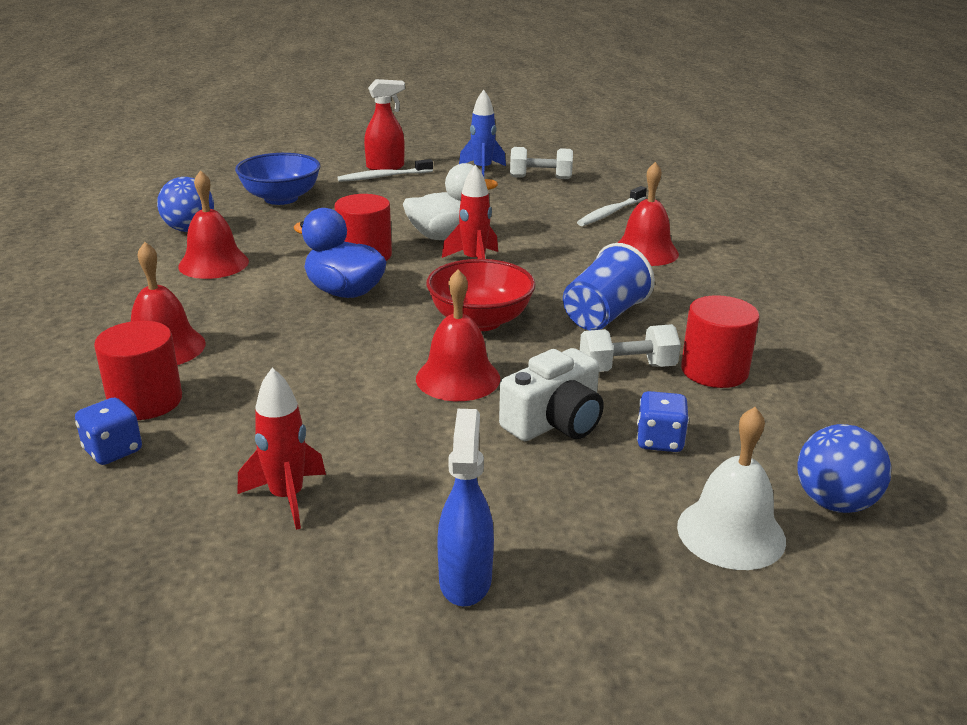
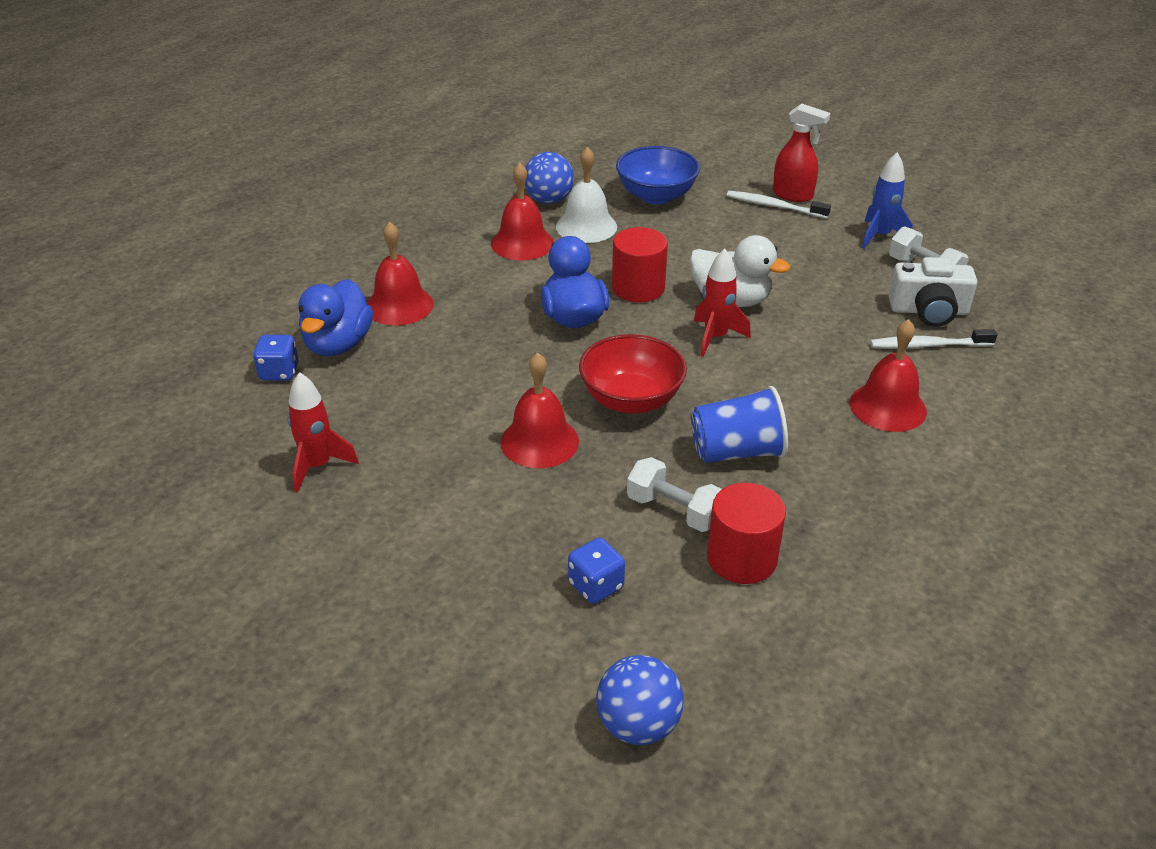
camera: 45 degrees right, 10 degrees up
red cylinder [94,321,182,420] -> blue duck [299,279,373,356]
blue spray bottle [438,409,494,607] -> none
white camera [499,348,604,441] -> white camera moved to [888,257,977,327]
white bell [677,407,786,570] -> white bell moved to [556,147,617,243]

